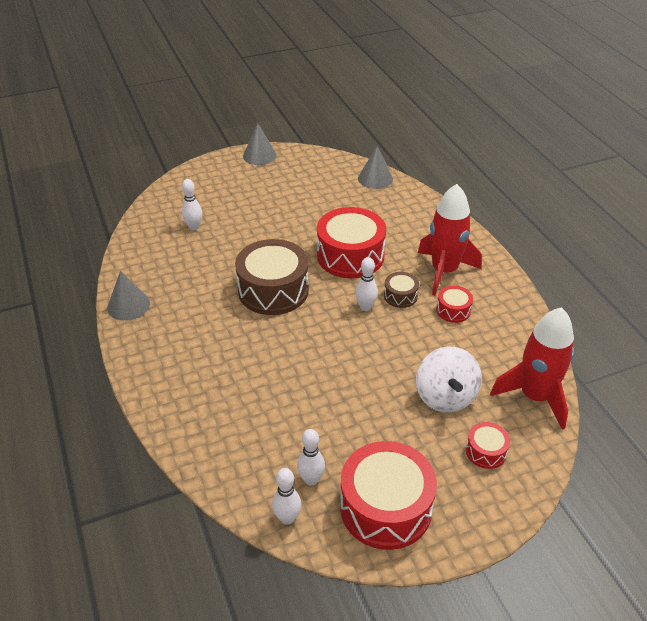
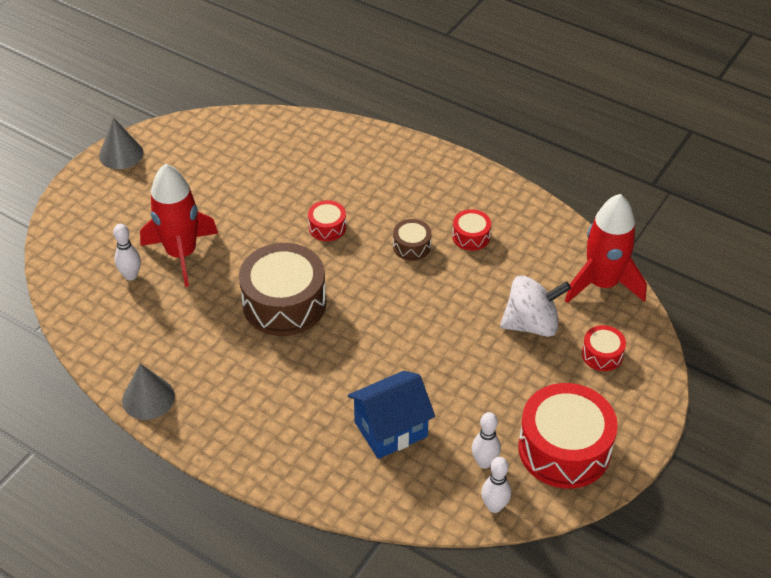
camera: 35 degrees left, 5 degrees up
red drum [317,207,386,278] -> red drum [308,200,346,241], size x0.47
white bowling pin [355,257,378,311] -> none
grey cone [358,146,393,189] -> none
white spinning top [416,347,482,413] -> white spinning top turned 60 degrees counterclockwise [500,275,571,337]
red rocket [418,184,482,295] -> red rocket moved to [140,164,218,287]
none -> blue house [348,371,435,459]

